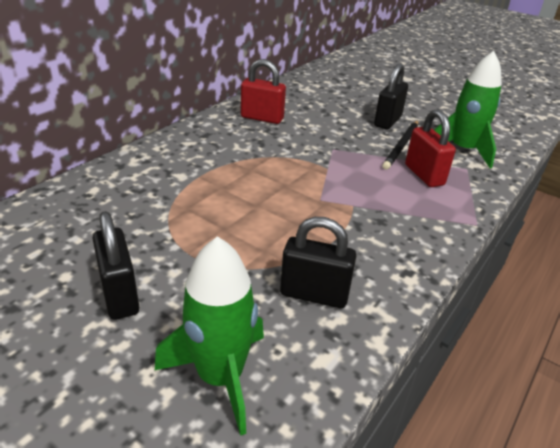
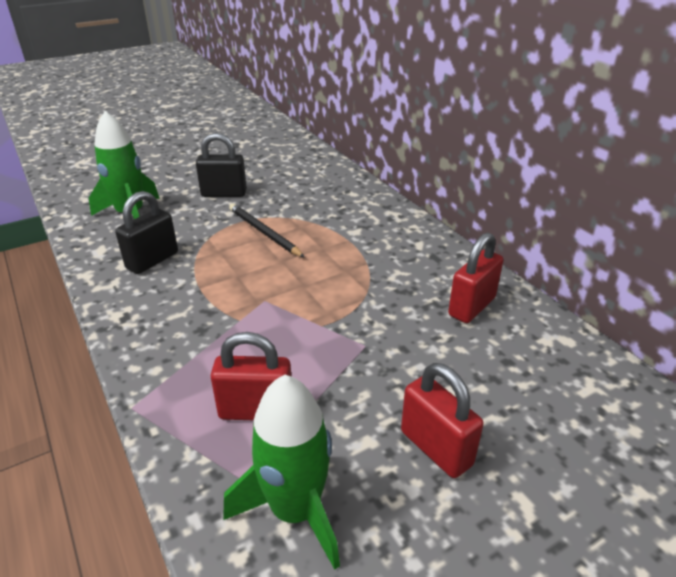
camera: 115 degrees right, 0 degrees up
black padlock [374,63,408,129] -> red padlock [401,363,484,478]
black pencil [382,121,418,170] -> black pencil moved to [229,204,305,258]

